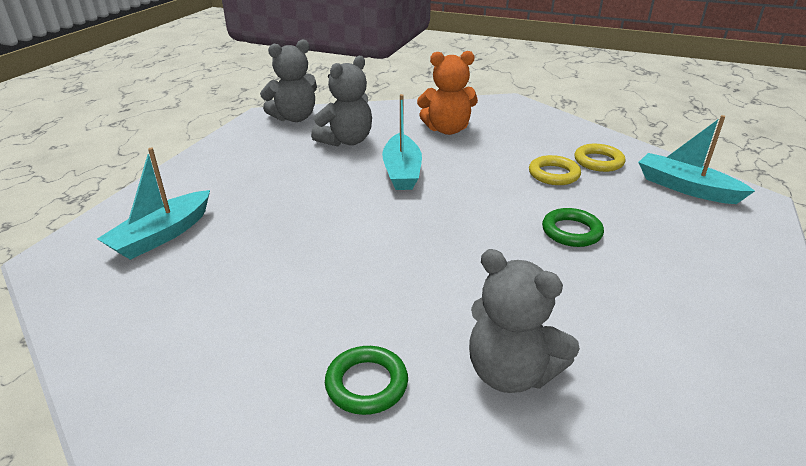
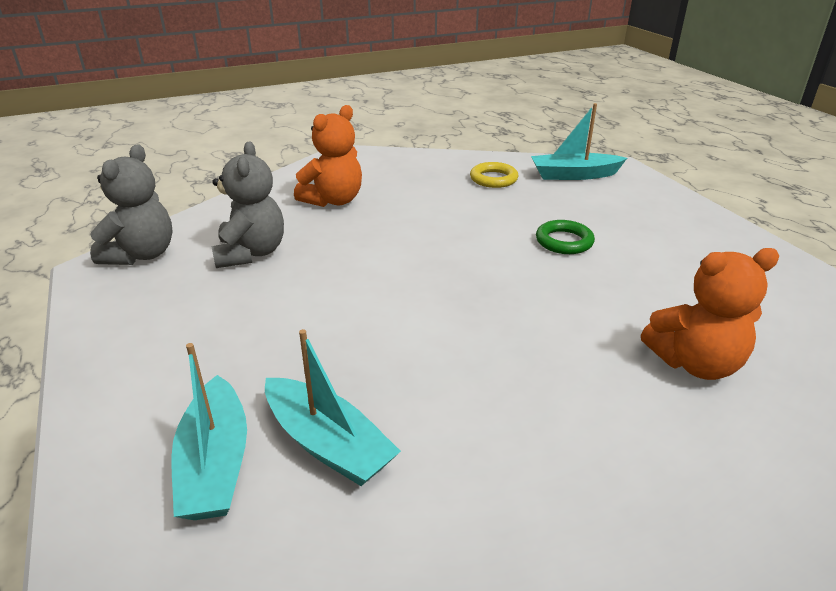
camera: 45 degrees left, 0 degrees up
green ring [325,346,408,415] -> none
turquoise boat [382,94,422,190] -> turquoise boat moved to [265,329,401,486]
grey teddy bear [469,249,580,393] -> orange teddy bear [641,248,779,380]
yellow ring [529,155,581,185] -> none

